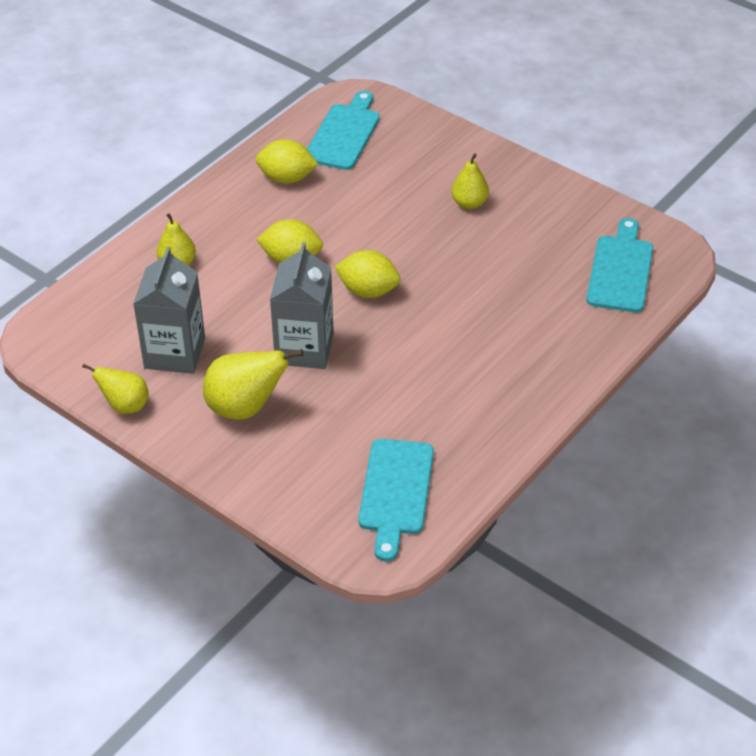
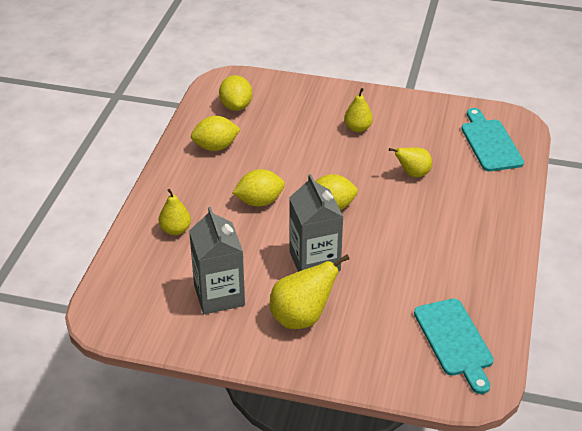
camera: 25 degrees left, 5 degrees down
yellow pear [82,364,149,414] -> yellow pear moved to [389,148,432,177]
turquoise cutting board [307,91,380,170] -> yellow lemon [219,75,252,111]

